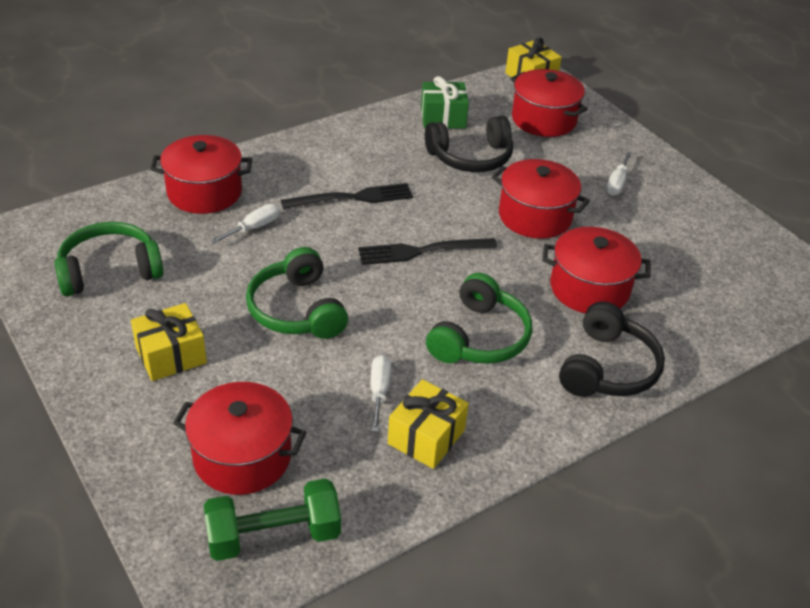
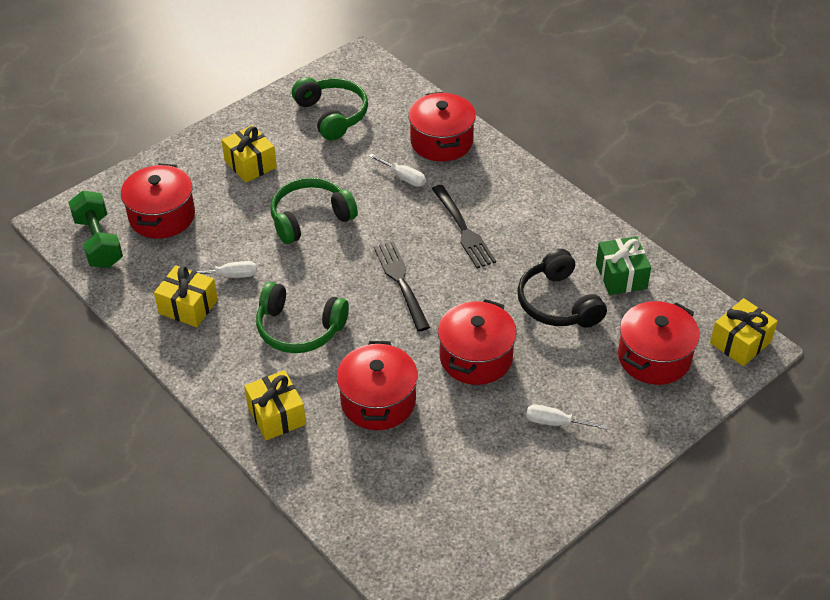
camera: 85 degrees right, 5 degrees up
black headphones [559,301,665,397] -> yellow gift [244,370,306,440]

